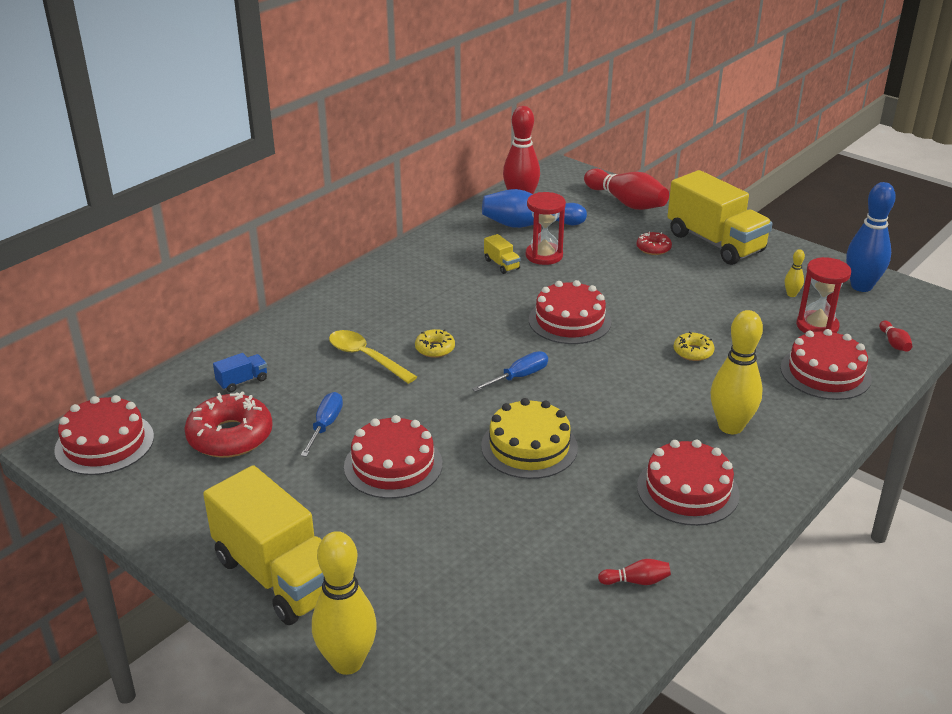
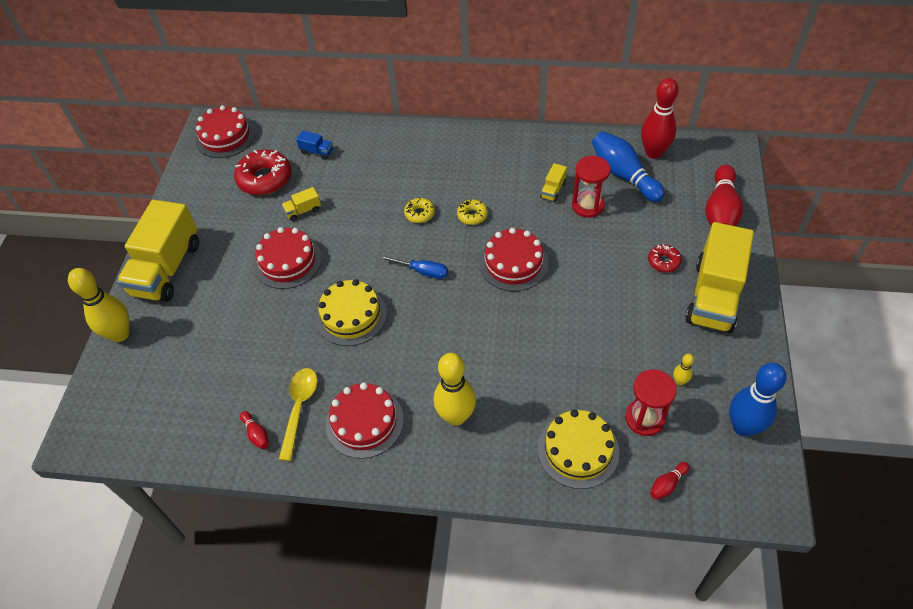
camera: 60 degrees right, 20 degrees up
blue screwdriver [301,392,343,457] -> yellow truck [282,187,321,221]
yellow spoon [329,330,417,384] -> yellow spoon moved to [279,368,318,461]
yellow donut [674,332,715,361] -> yellow donut moved to [457,199,488,225]
red cake [780,329,872,400] -> yellow cake [538,410,619,489]

